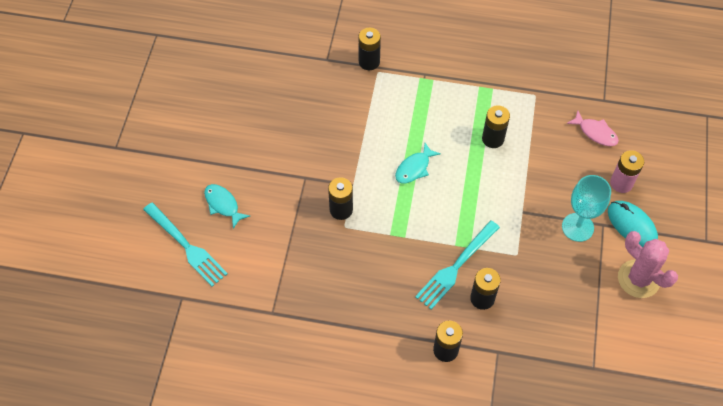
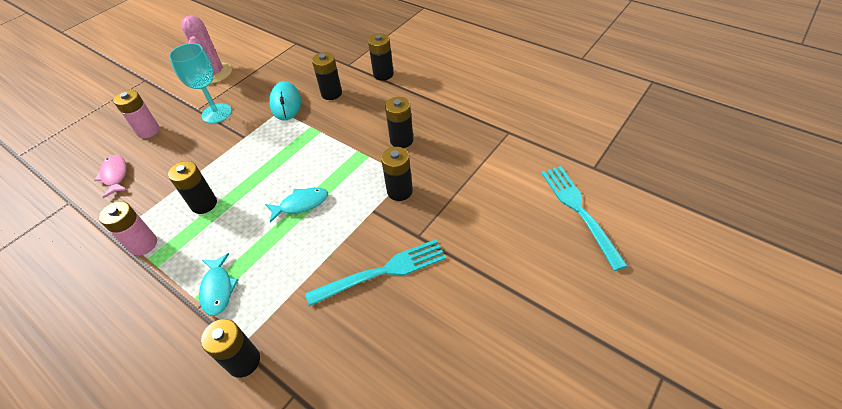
camera: 150 degrees left, 10 degrees down
turquoise fish [204,184,250,229] -> turquoise fish moved to [199,253,239,316]
turquoise fork [415,220,500,309] -> turquoise fork moved to [305,239,446,306]
turquoise mouse [608,201,658,247] -> turquoise mouse moved to [269,81,301,120]
none -> pink battery [99,201,157,256]
none -> black battery [385,97,413,148]

